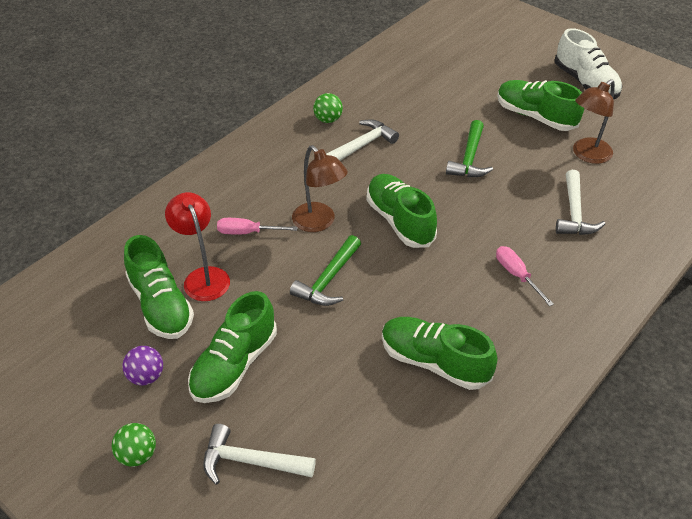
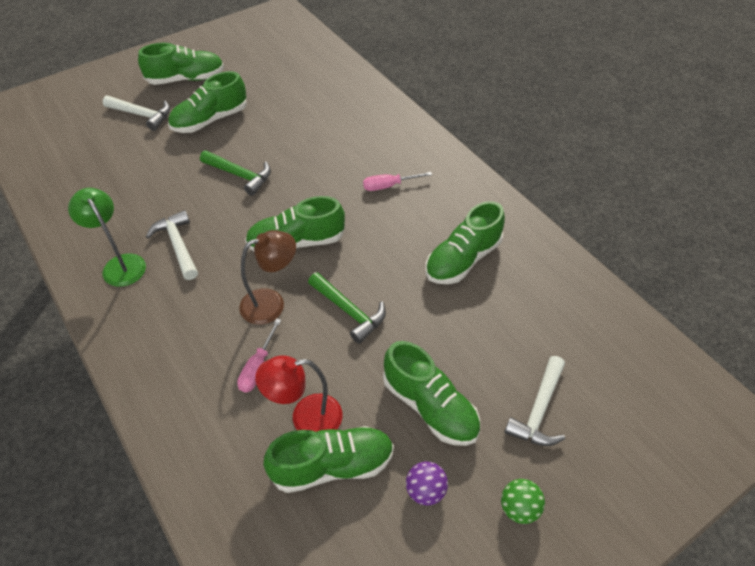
camera: 75 degrees left, 5 degrees up
green ball [313,93,343,123] -> green lamp [68,188,146,287]
white shoe [555,28,622,99] -> green shoe [138,43,224,85]
white hammer [556,170,605,235] -> white hammer moved to [103,96,170,131]
brown lamp [573,79,615,164] -> none

